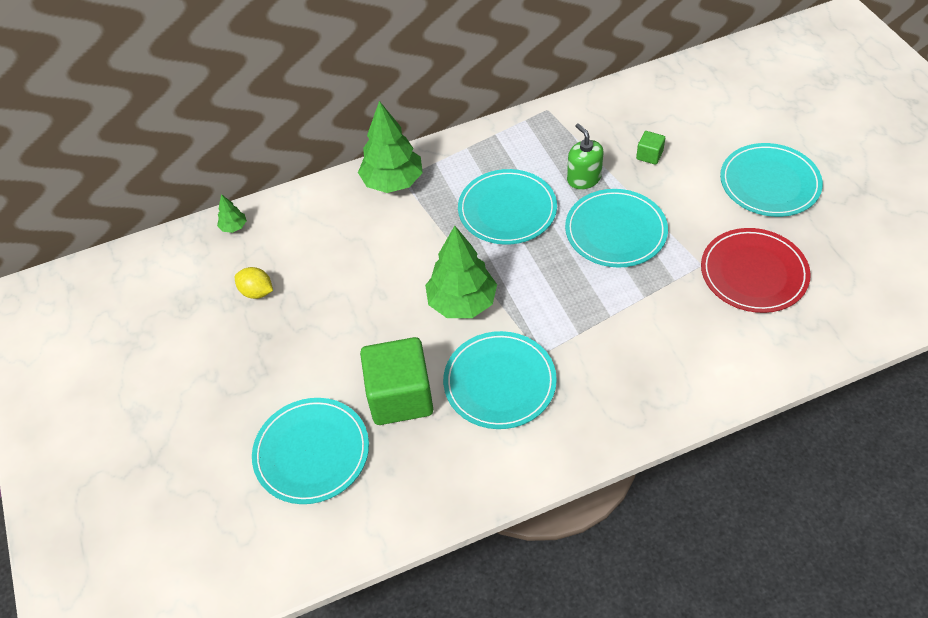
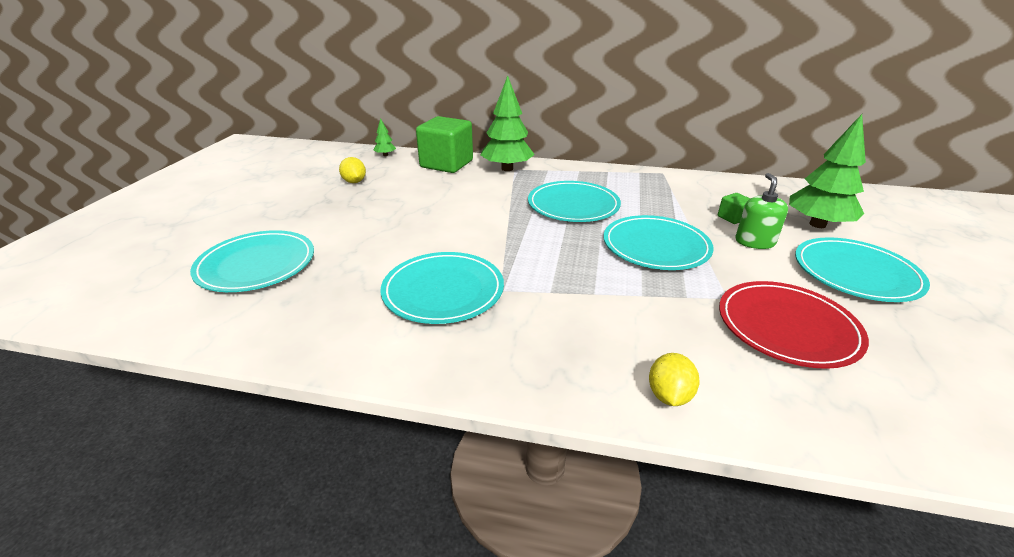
camera: 30 degrees right, 20 degrees down
green cube [360,337,433,425] -> green cube moved to [416,116,473,173]
green tree [425,226,497,318] -> green tree moved to [789,114,866,228]
green soap dispenser [567,123,604,189] -> green soap dispenser moved to [735,173,788,249]
none -> yellow lemon [649,353,700,406]

